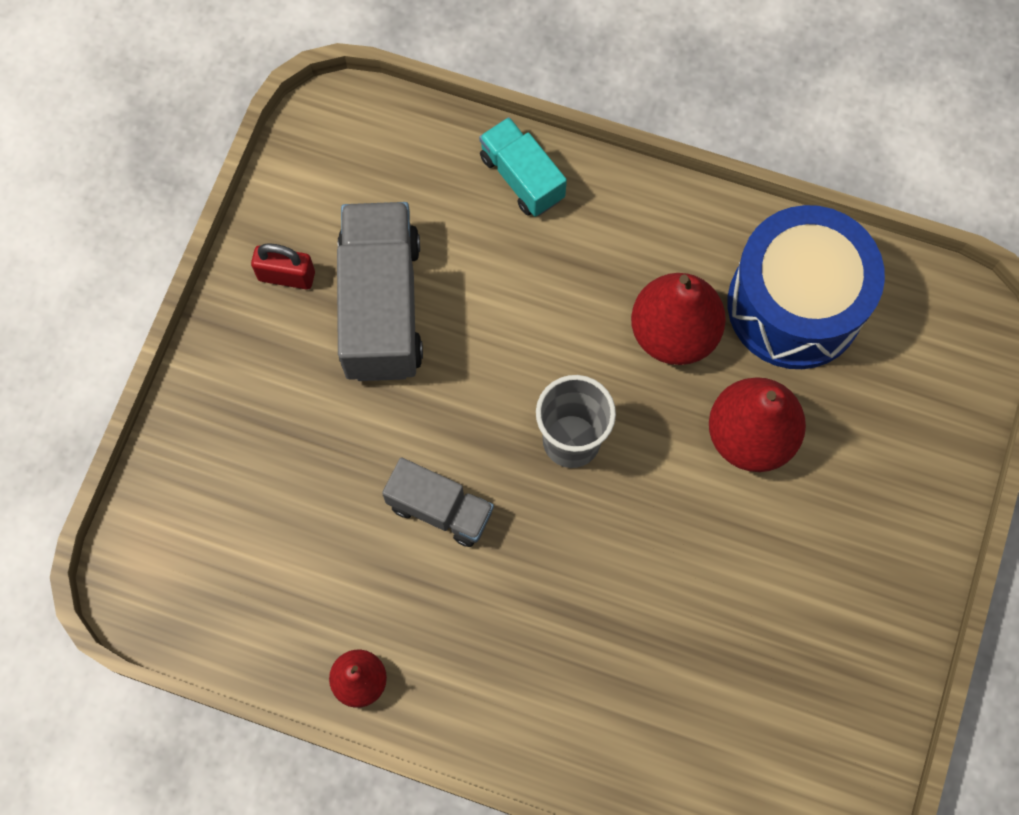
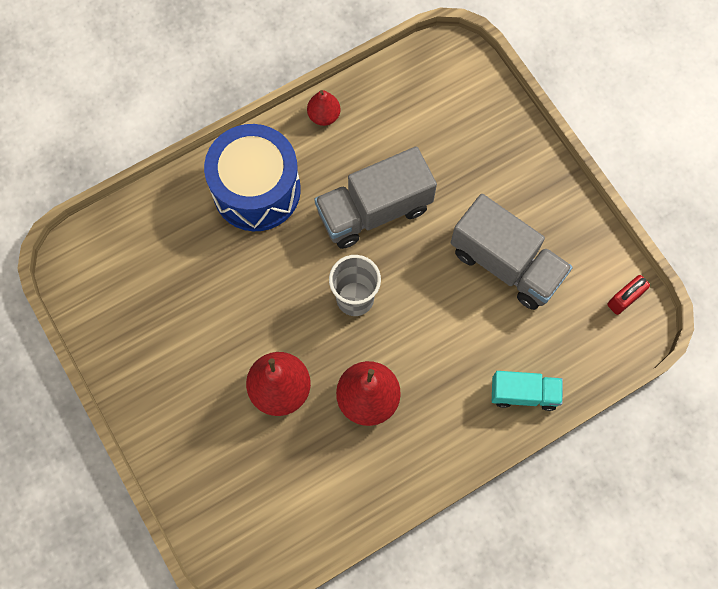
camera: 130 degrees right, 0 degrees up
red padlock [251,243,315,290] -> red padlock moved to [607,275,650,315]
grey truck [382,458,494,547] -> grey truck [314,146,437,249], size x1.73
blue drum [728,205,885,369] -> blue drum moved to [204,124,301,231]

